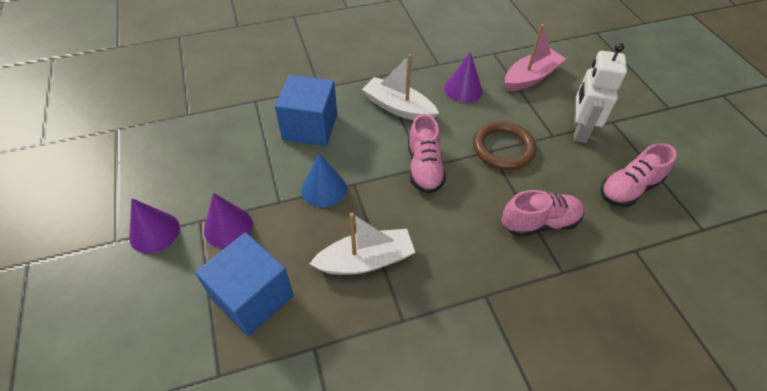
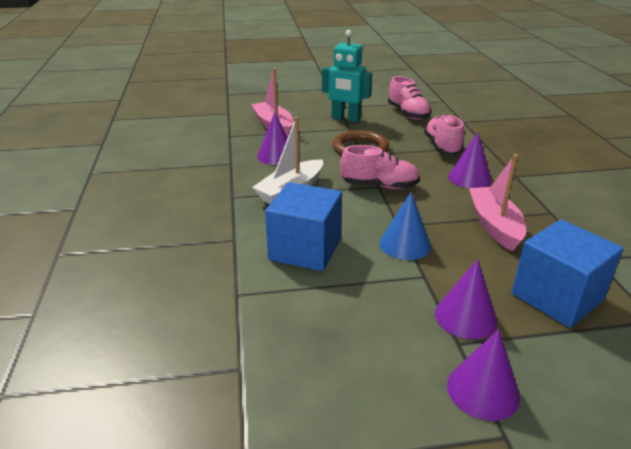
camera: 80 degrees left, 20 degrees down
white boat [309,213,415,275] -> pink boat [469,154,526,252]
white robot [574,43,627,143] -> turquoise robot [322,30,372,122]
none -> purple cone [448,132,492,188]

